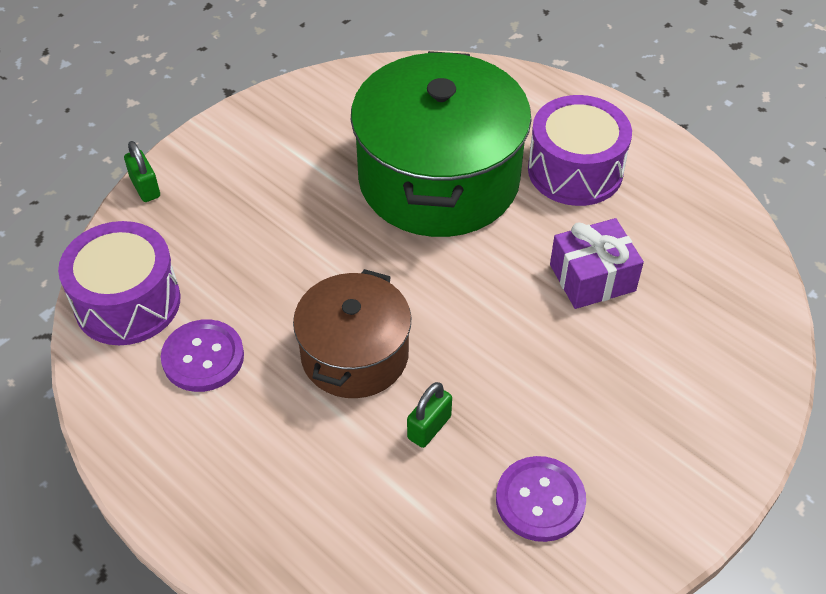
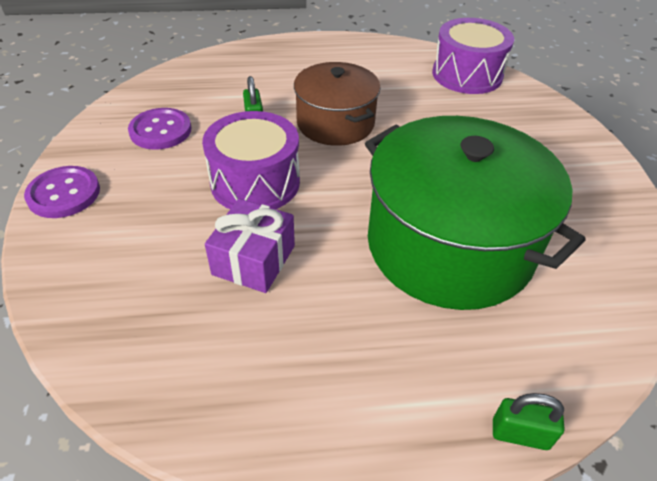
camera: 130 degrees right, 5 degrees down
green padlock [124,141,160,202] -> green padlock moved to [493,393,564,450]
purple button [161,319,244,392] -> purple button moved to [24,166,100,218]
purple drum [528,95,632,206] -> purple drum moved to [202,111,300,209]

